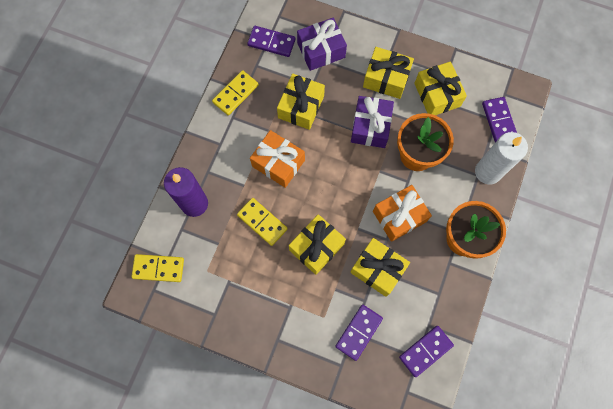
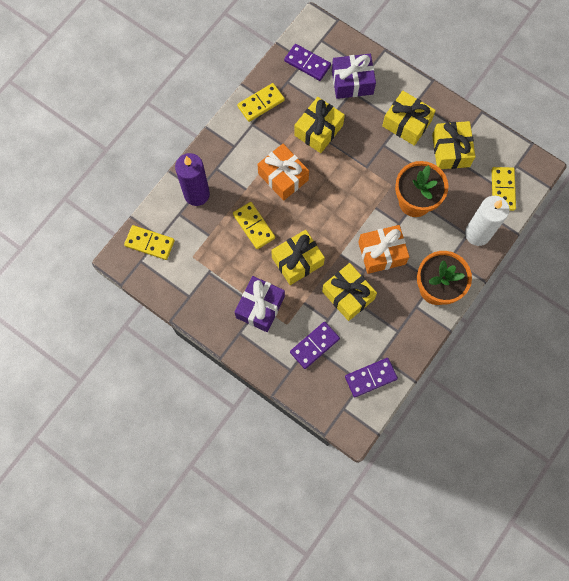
camera: 15 degrees right, 0 degrees up
purple gift [351,96,394,148] -> purple gift moved to [235,276,285,332]
purple domino [482,97,517,142] -> yellow domino [492,167,516,211]

